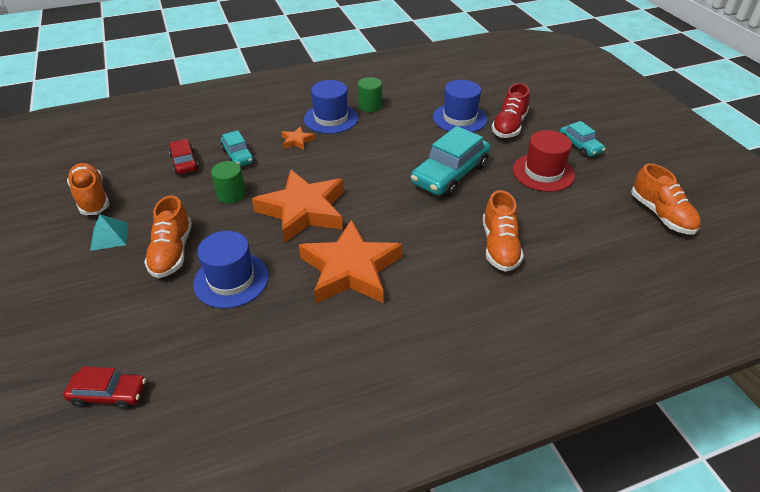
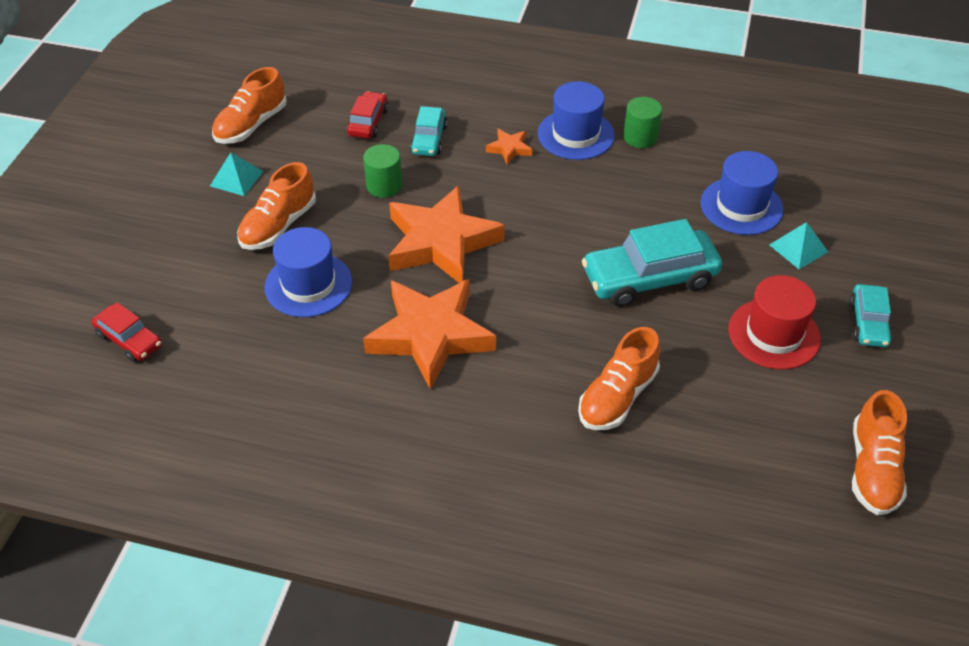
camera: 35 degrees right, 5 degrees up
orange shoe [67,163,110,215] -> orange shoe turned 150 degrees counterclockwise [212,67,287,144]
red shoe [492,83,530,138] -> turquoise pyramid [769,222,828,269]

